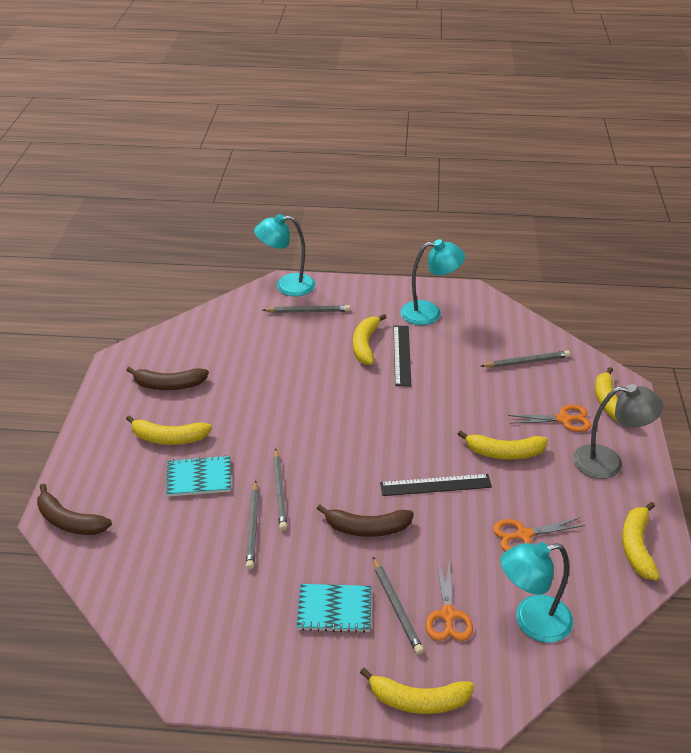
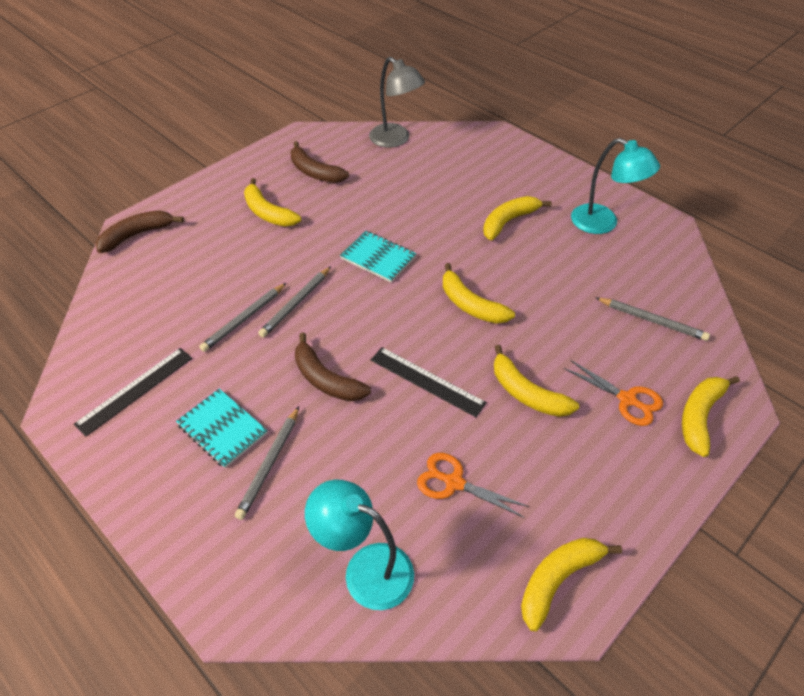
camera: 40 degrees right, 10 degrees up
brown banana [37,484,112,535] -> brown banana turned 75 degrees clockwise [96,210,184,253]
turquoise notebook [166,455,231,497] -> turquoise notebook moved to [340,231,416,282]
turquoise lamp [254,214,315,296] -> none
grey pencil [263,305,350,313] -> none
yellow banana [360,668,474,714] -> yellow banana moved to [443,263,515,324]
black ruler [393,326,411,386] -> black ruler moved to [74,348,192,436]
orange scissors [425,561,473,641] -> none
grey lamp [573,384,663,479] -> grey lamp moved to [369,57,425,148]

